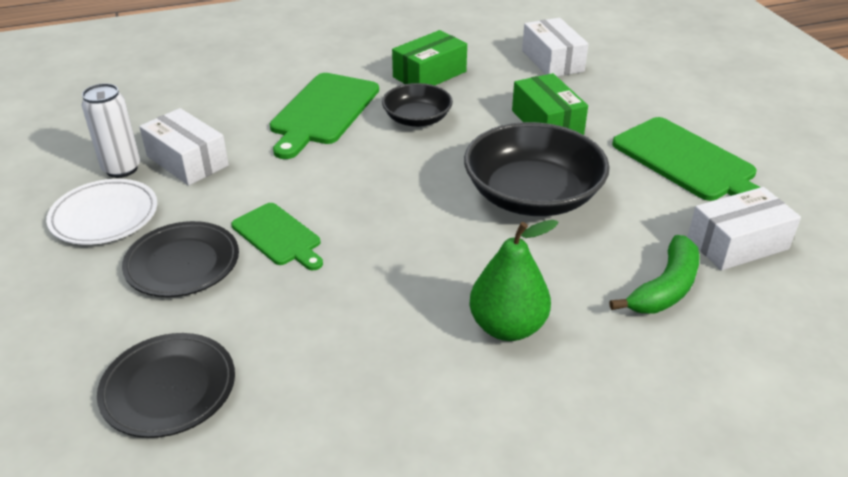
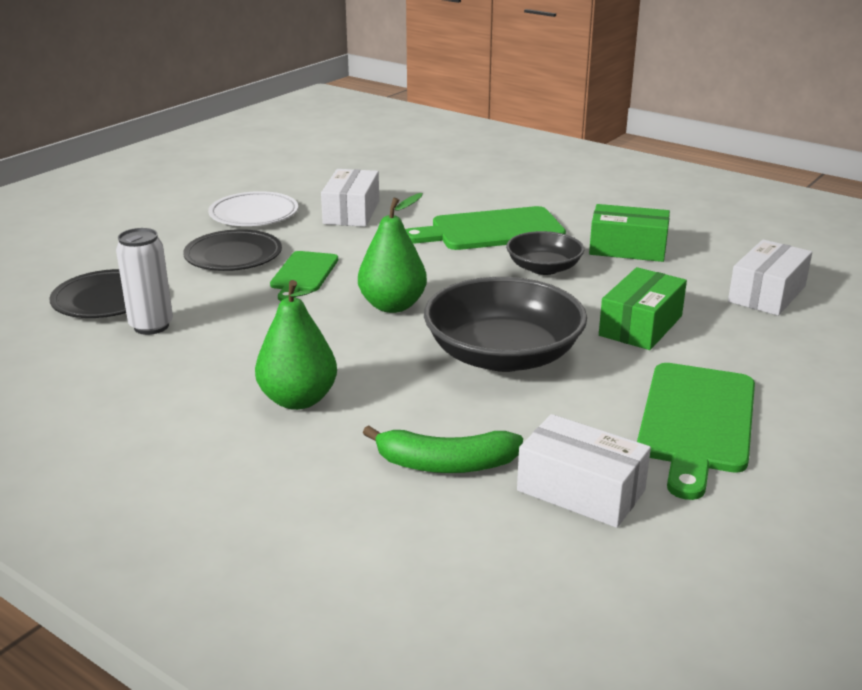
camera: 55 degrees right, 10 degrees down
white can [81,83,140,178] -> white can moved to [116,228,173,335]
none -> green pear [358,193,427,313]

